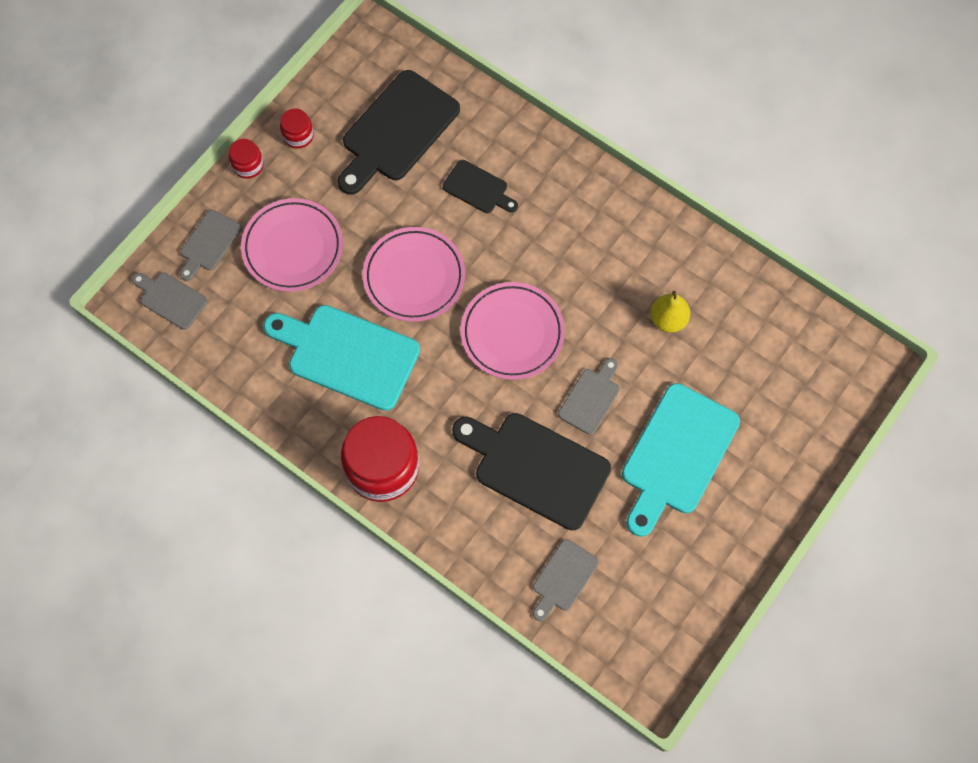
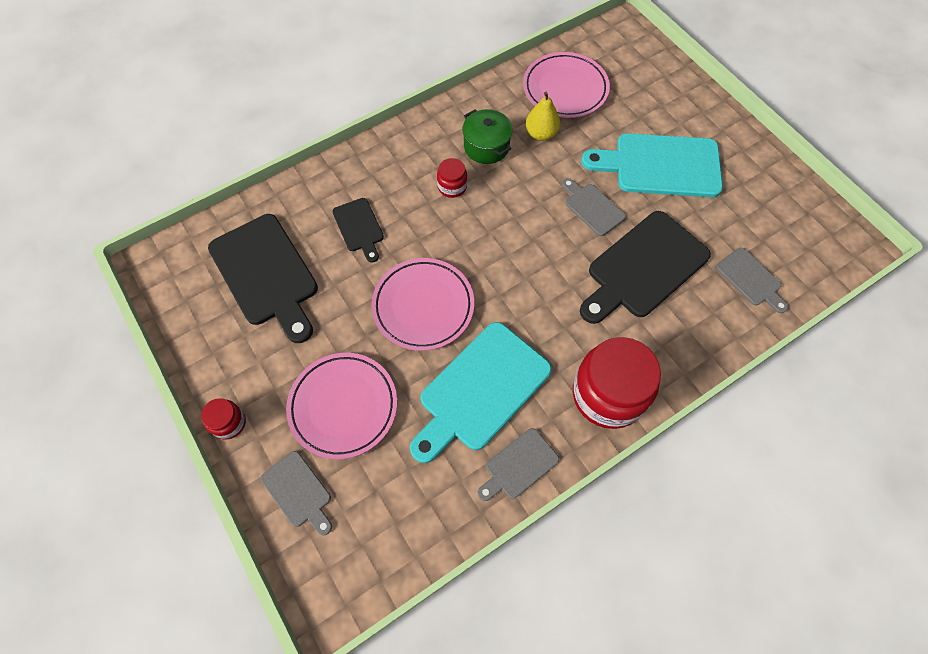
camera: 70 degrees left, 5 degrees down
grey cutting board [132,273,208,330] -> grey cutting board moved to [478,428,559,501]
red jar [280,109,314,149] -> red jar moved to [437,158,467,198]
black cutting board [443,160,518,213] -> black cutting board turned 105 degrees clockwise [332,198,384,263]
pink plate [461,282,565,380] -> pink plate moved to [523,52,610,118]
turquoise cutting board [622,383,740,537] -> turquoise cutting board turned 135 degrees clockwise [581,133,723,197]
none -> green pot [462,109,513,164]

